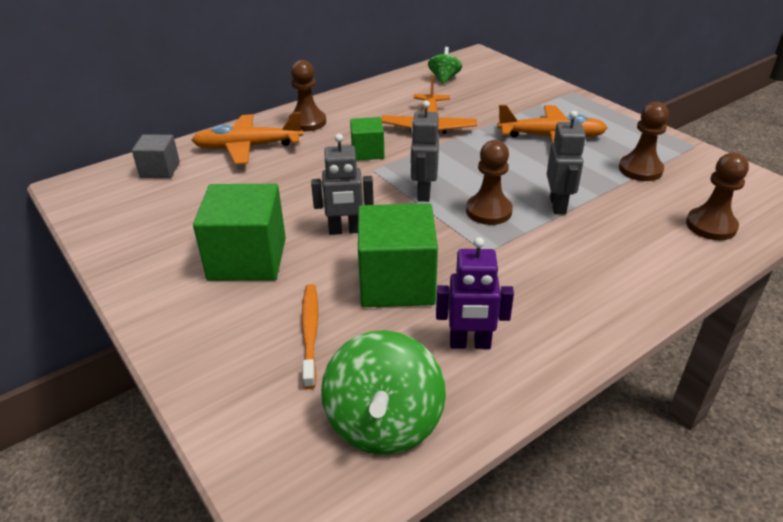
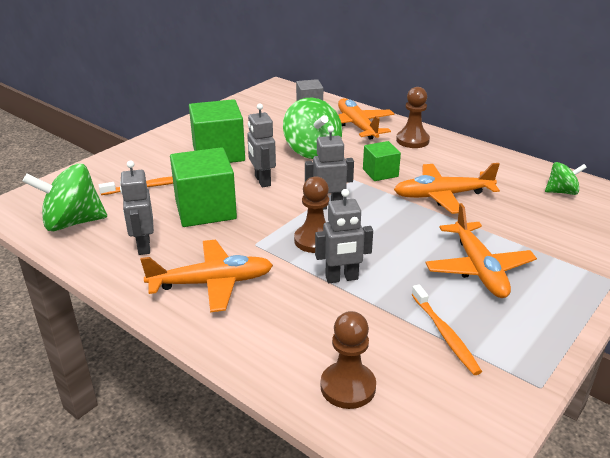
camera: 75 degrees right, 5 degrees down
purple robot [436,237,514,349] -> grey robot [120,161,154,255]
brown pawn [619,102,669,181] -> orange toothbrush [411,284,482,375]
none -> orange plane [140,240,273,312]
none -> green spinning top [283,98,342,159]

